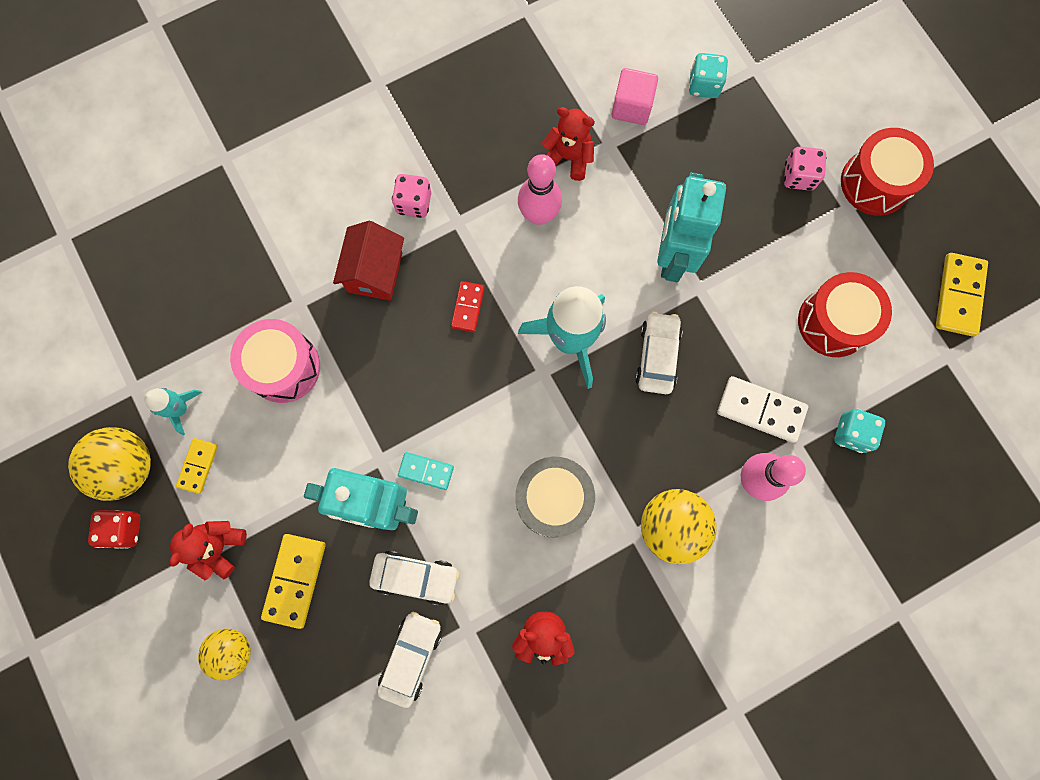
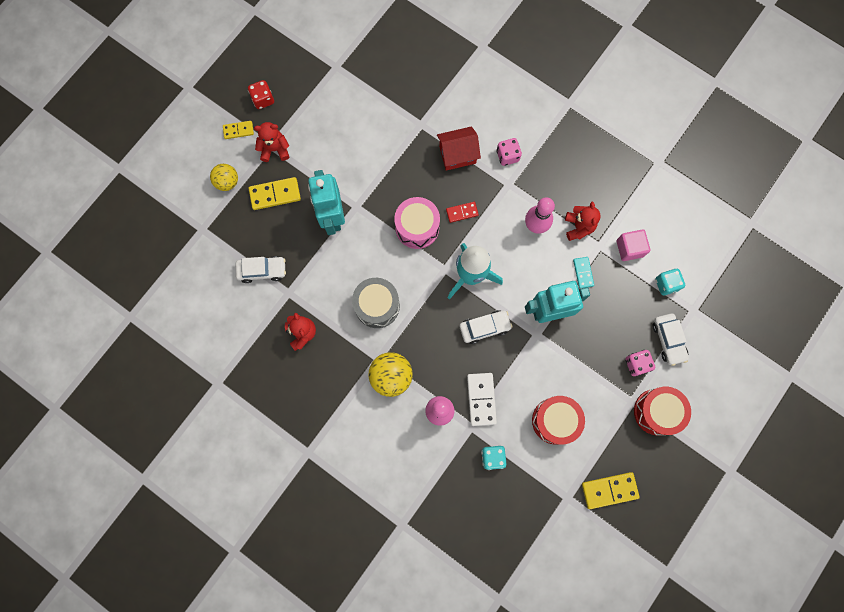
camera: 65 degrees right, 0 degrees up
yellow ball [68,427,151,501] -> none
turquoise rocket [144,388,202,435] -> none
yellow domino [176,438,218,494] -> yellow domino moved to [223,121,254,139]
pink drum [230,319,320,403] -> pink drum moved to [394,197,440,249]
white car [369,551,459,605] -> white car moved to [652,314,689,366]
turquoise domino [398,452,454,490] -> turquoise domino moved to [573,257,594,289]

